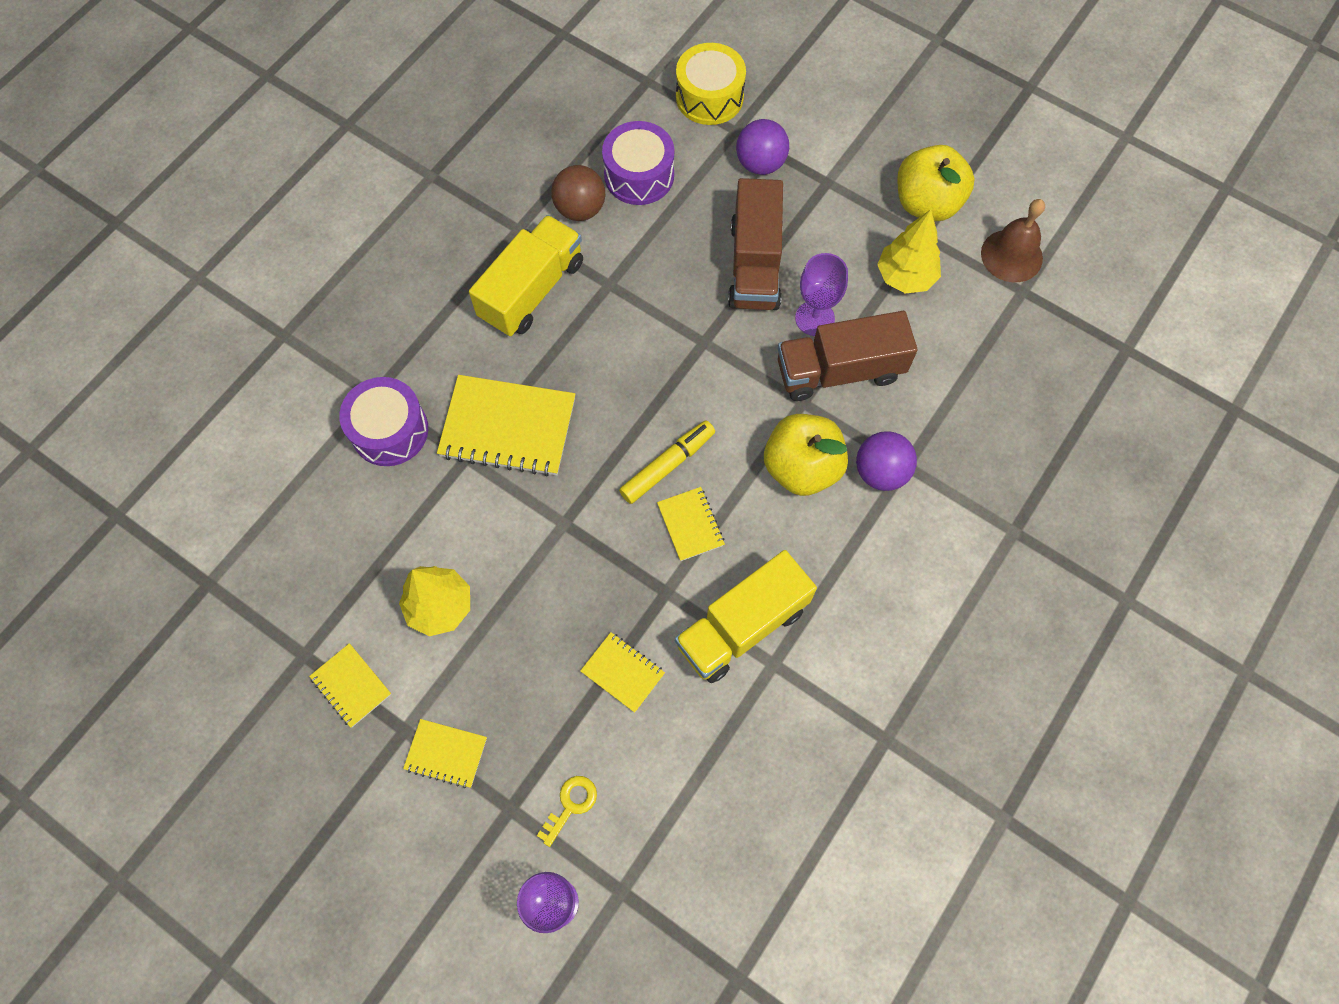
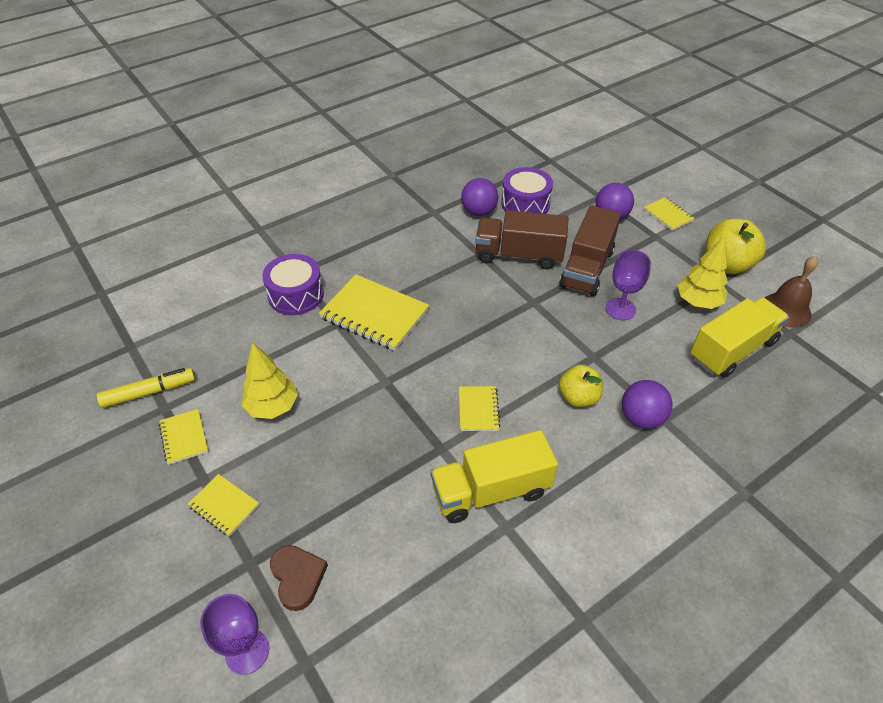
camera: 20 degrees right, 20 degrees down
yellow truck [469,215,583,337] -> yellow truck moved to [690,297,789,378]
yellow key [537,776,597,847] -> brown heart [270,545,328,611]
brown ball [551,165,605,221] -> purple ball [461,178,498,216]
yellow notebook [580,632,665,713] -> yellow notebook moved to [644,197,695,231]
yellow marker [619,420,715,504] -> yellow marker moved to [97,368,195,408]
yellow drum [676,43,746,125] -> none
yellow apple [764,414,848,496] -> yellow apple [559,365,603,407], size x0.66
brown truck [778,311,918,401] -> brown truck moved to [475,210,568,269]

